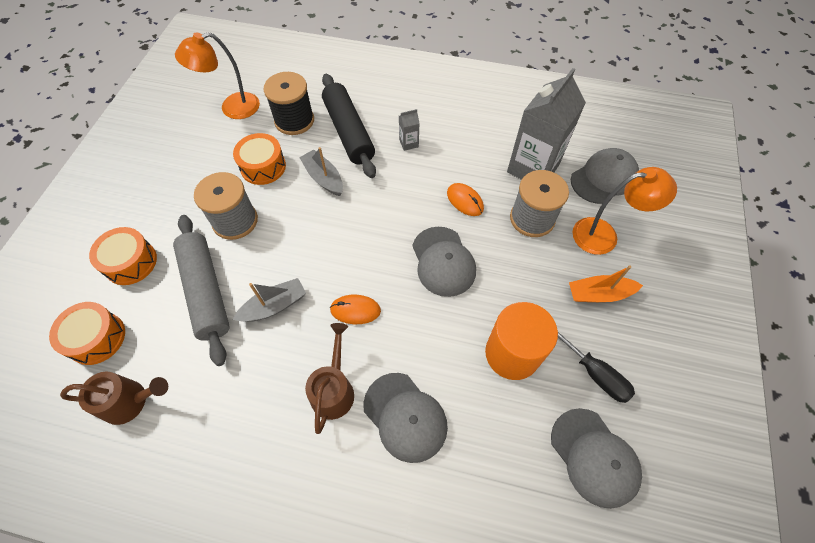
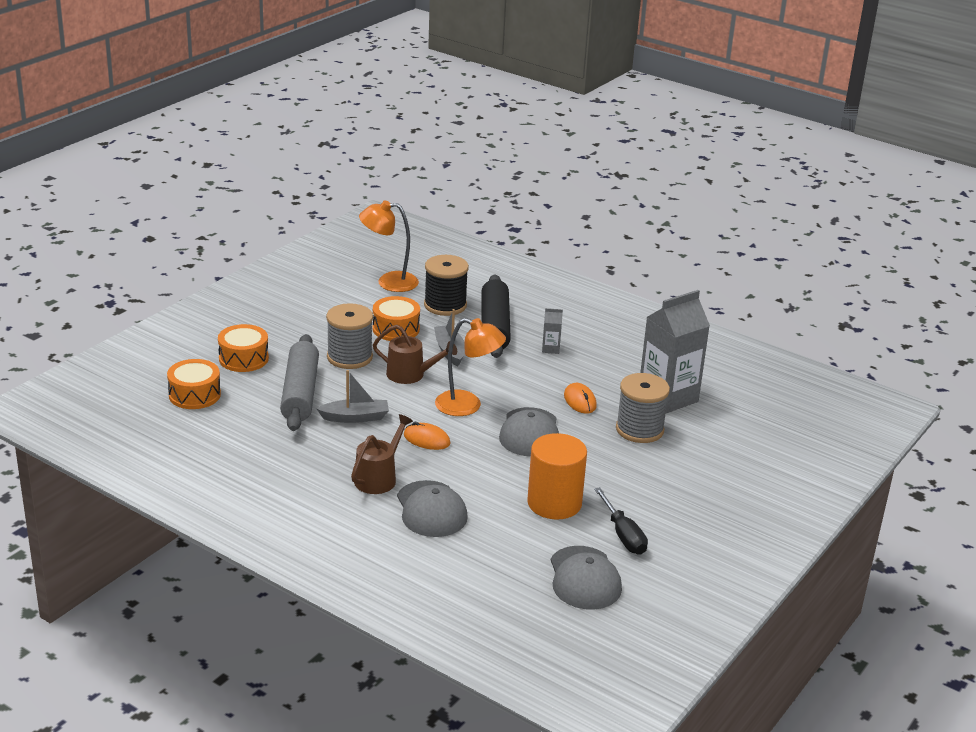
camera: 20 degrees right, 30 degrees down
brown watering can [60,371,168,425] -> brown watering can moved to [373,325,457,384]
orange boat [569,265,643,302] -> none
grey cap [571,148,639,204] -> none
orange lamp [573,167,677,255] -> orange lamp moved to [435,318,506,416]

